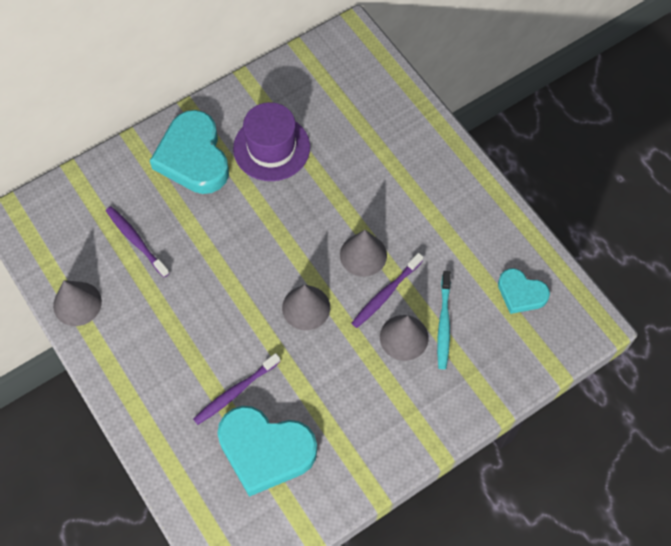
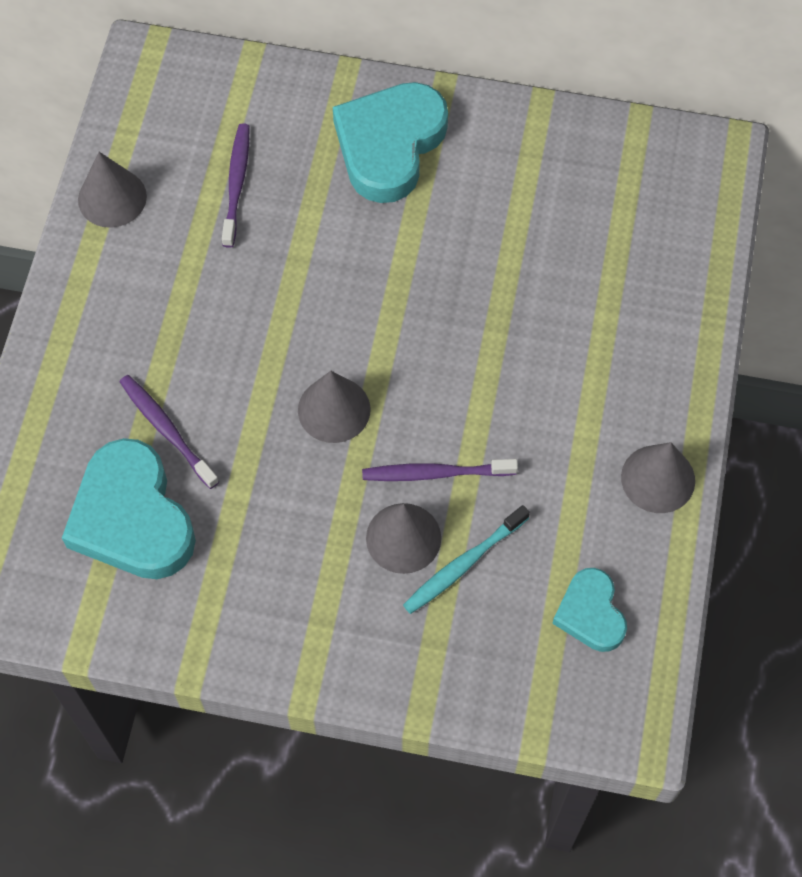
camera: 45 degrees right, 0 degrees up
purple toothbrush [193,353,281,425] -> purple toothbrush turned 45 degrees clockwise [120,375,219,489]
purple hat [233,102,310,181] -> none
grey cone [340,230,387,277] -> grey cone moved to [621,442,695,513]

